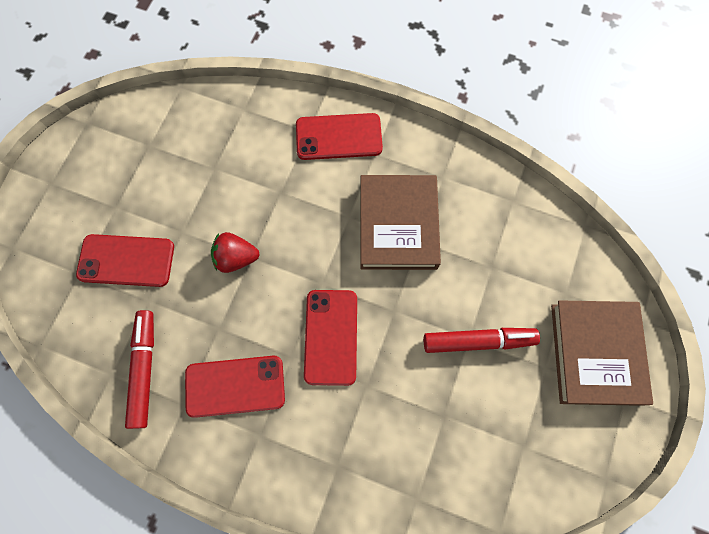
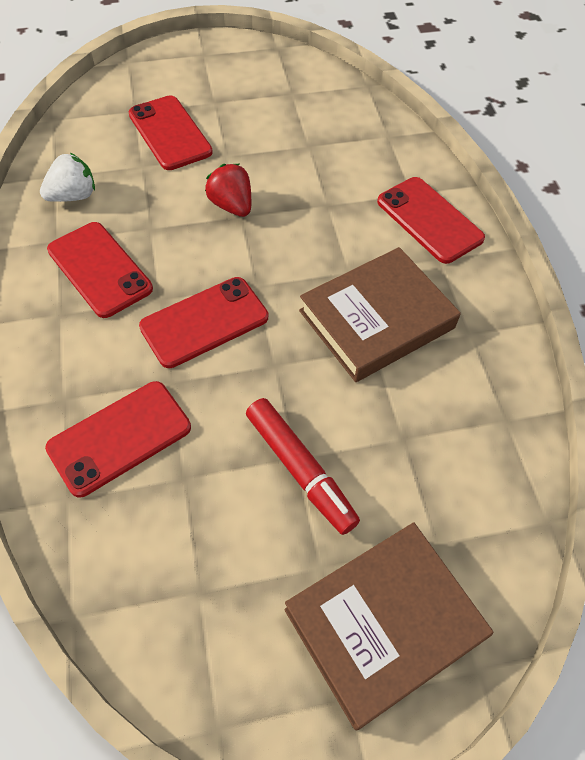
camera: 55 degrees right, 15 degrees down
red marker [125,310,154,429] -> white strawberry [40,152,95,202]
none -> red phone [45,381,191,497]

